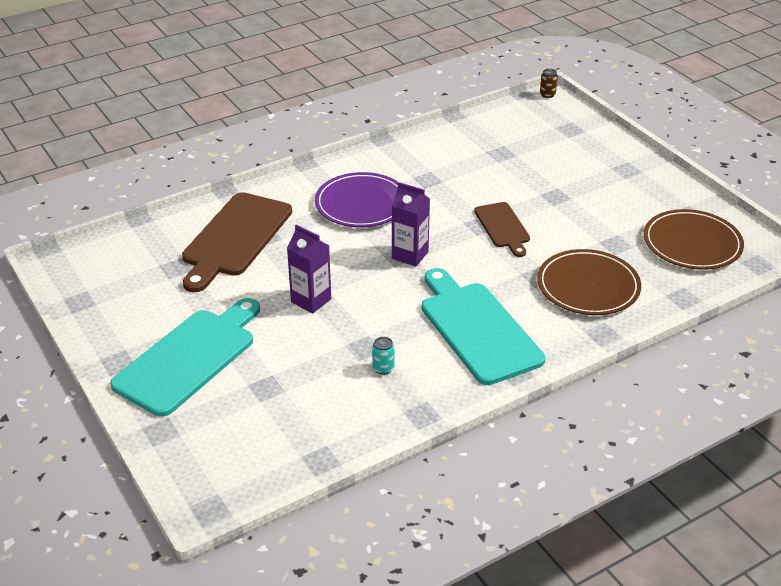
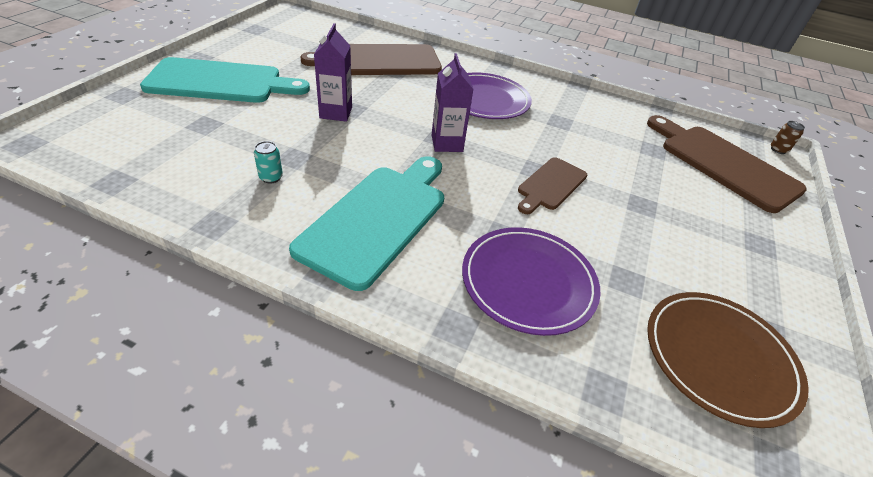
camera: 50 degrees right, 5 degrees up
brown plate [537,249,641,315] -> purple plate [462,227,601,336]
none -> brown cutting board [647,115,807,213]

